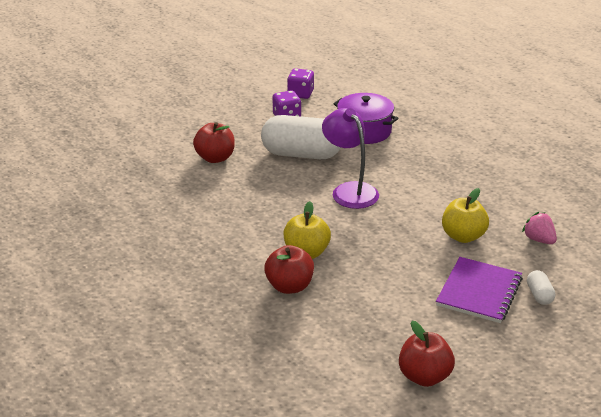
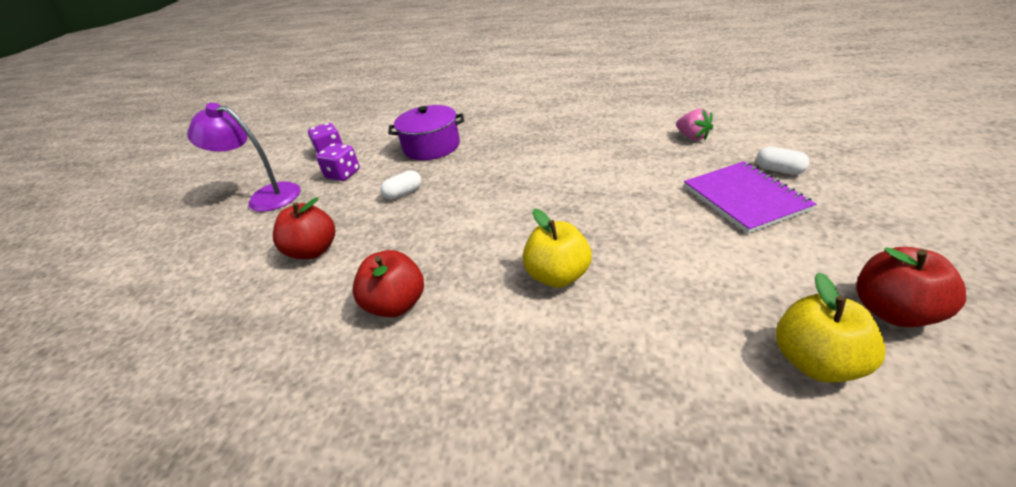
camera: 40 degrees left, 5 degrees up
white capsule [261,115,341,159] -> white capsule [381,170,422,200], size x0.43
red apple [264,245,314,294] -> red apple moved to [352,250,424,318]
purple lamp [322,108,379,209] -> purple lamp moved to [187,103,300,212]
yellow apple [442,188,489,243] -> yellow apple moved to [776,273,886,383]
pink strawberry [522,212,557,244] -> pink strawberry turned 135 degrees counterclockwise [676,109,713,140]

